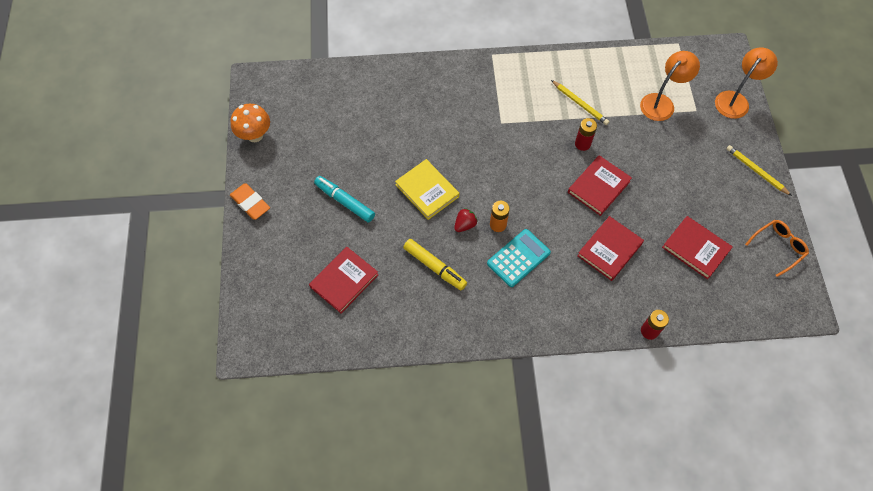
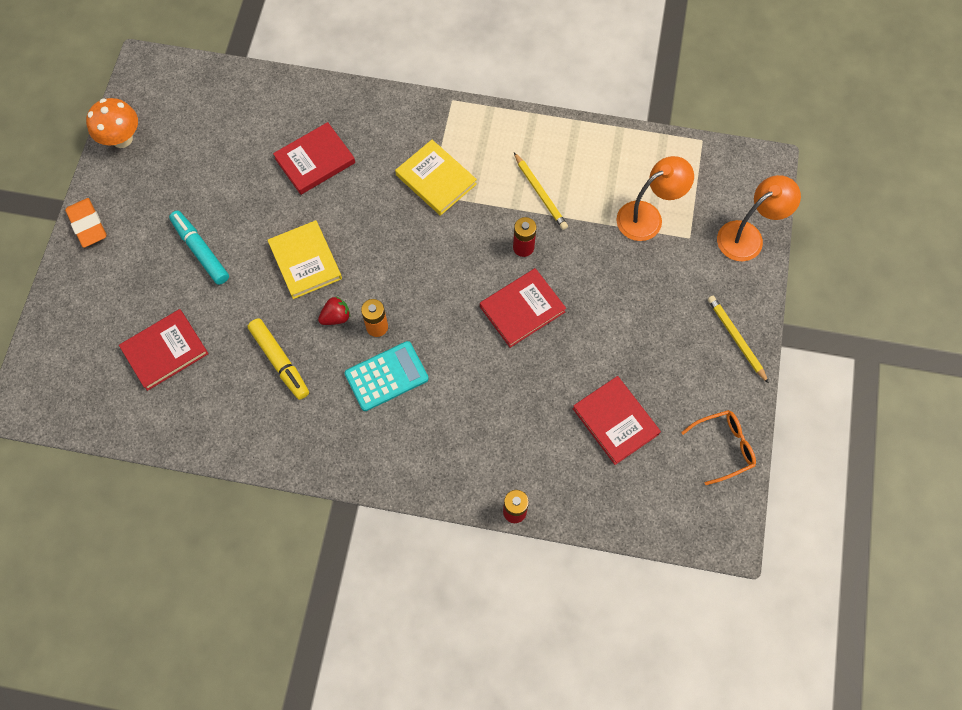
camera: 15 degrees right, 5 degrees up
red book [577,216,644,281] -> red book moved to [273,122,355,195]
none -> yellow book [395,140,477,216]

